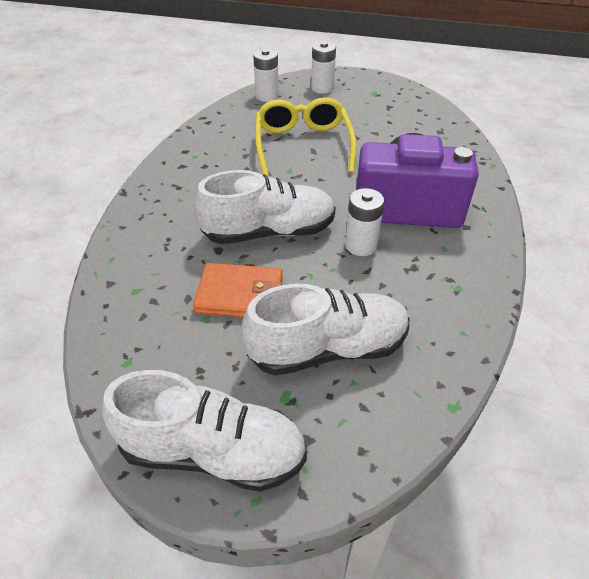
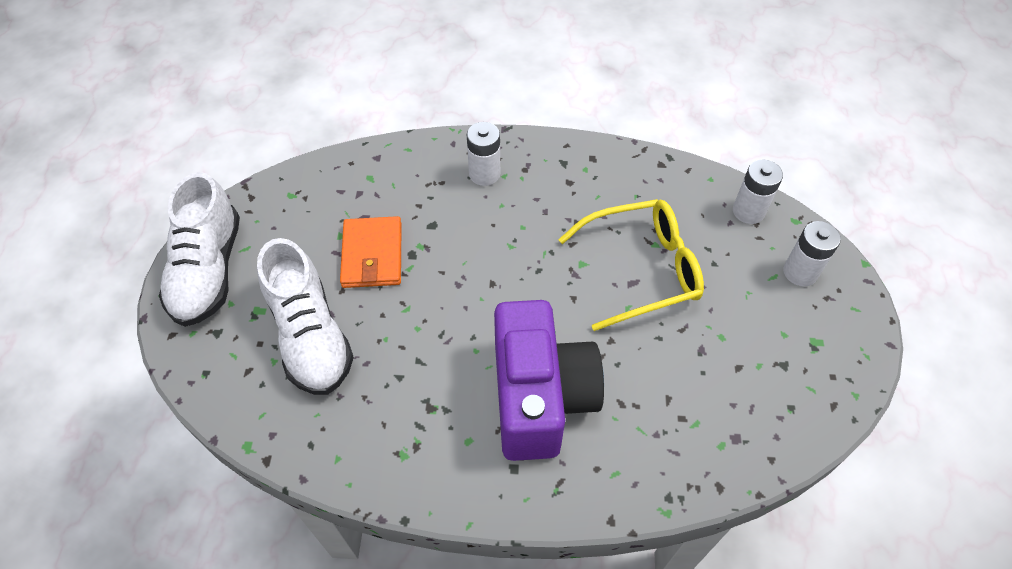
camera: 80 degrees right, 10 degrees up
white shoe [194,170,336,244] -> none
white battery [345,188,384,256] -> white battery moved to [467,122,500,186]

